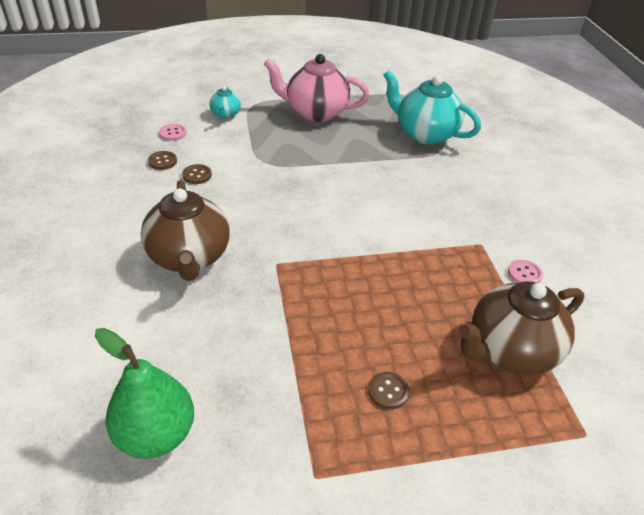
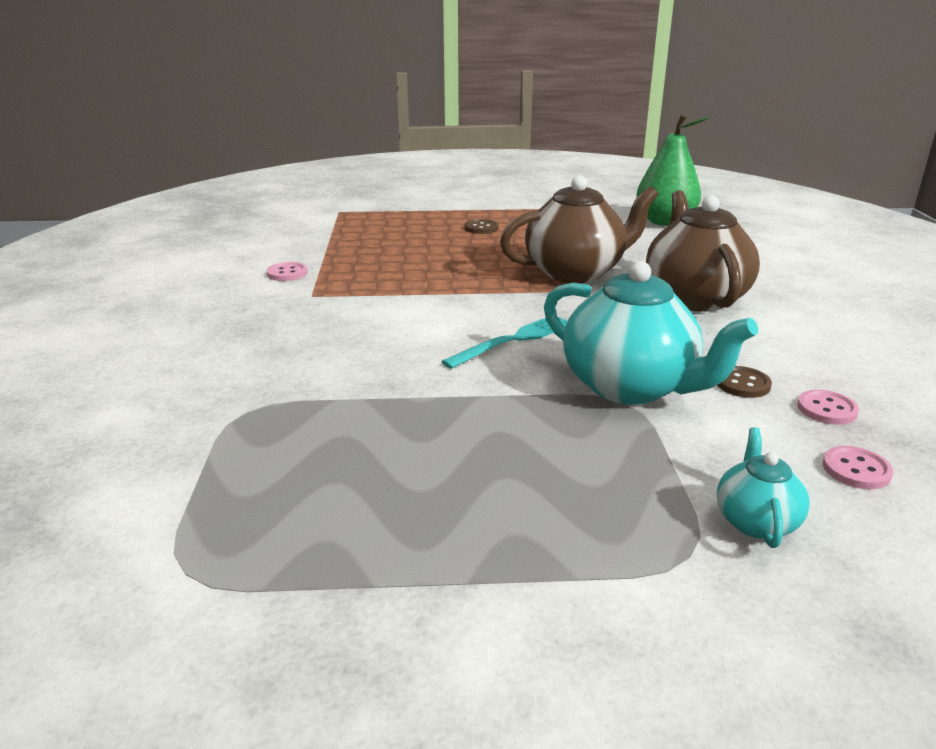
camera: 170 degrees left, 15 degrees down
brown button [148,151,177,170] -> pink button [797,390,859,425]
pink teapot [264,54,370,122] -> none
turquoise teapot [383,70,481,144] -> turquoise teapot moved to [544,261,758,405]
brown teapot [458,281,584,375] -> brown teapot moved to [500,176,659,283]
none -> turquoise fork [441,317,567,369]

